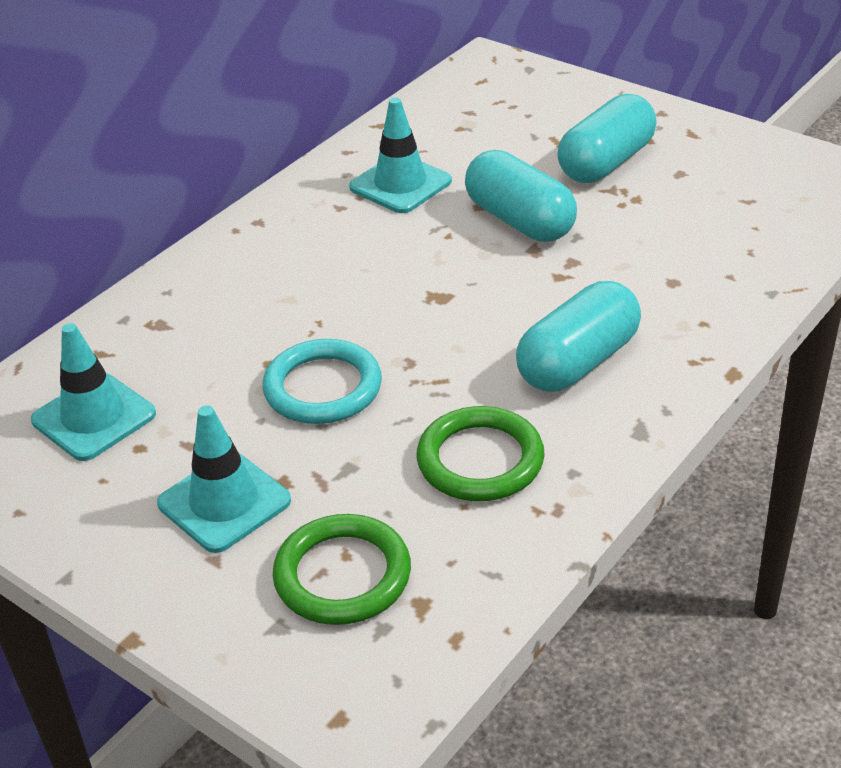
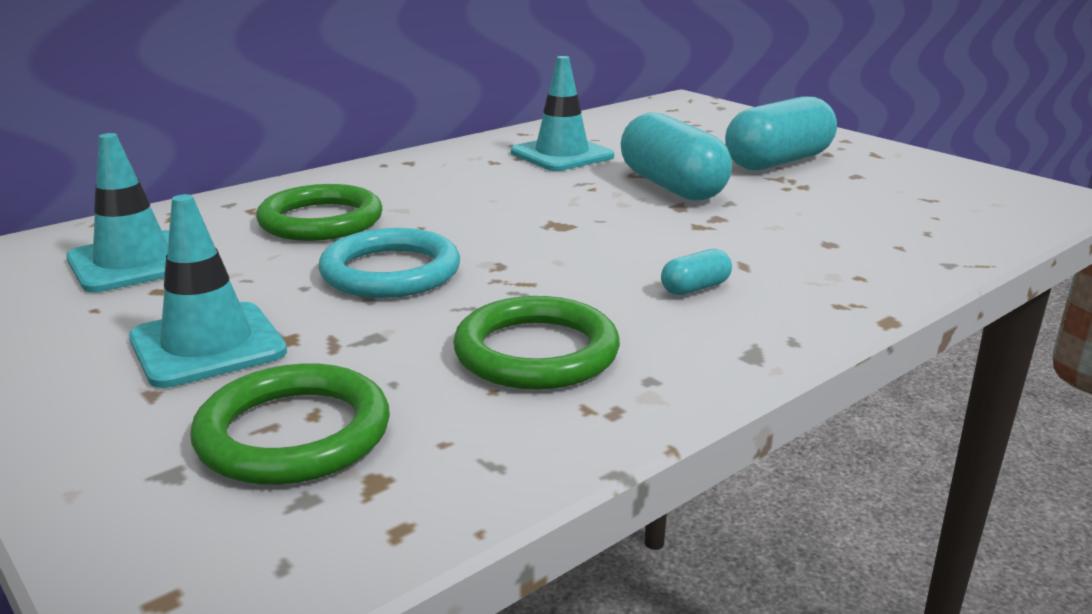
camera: 10 degrees right, 15 degrees down
turquoise capsule [516,281,641,392] -> turquoise capsule [661,249,732,295], size x0.43
none -> green ring [256,184,382,241]

